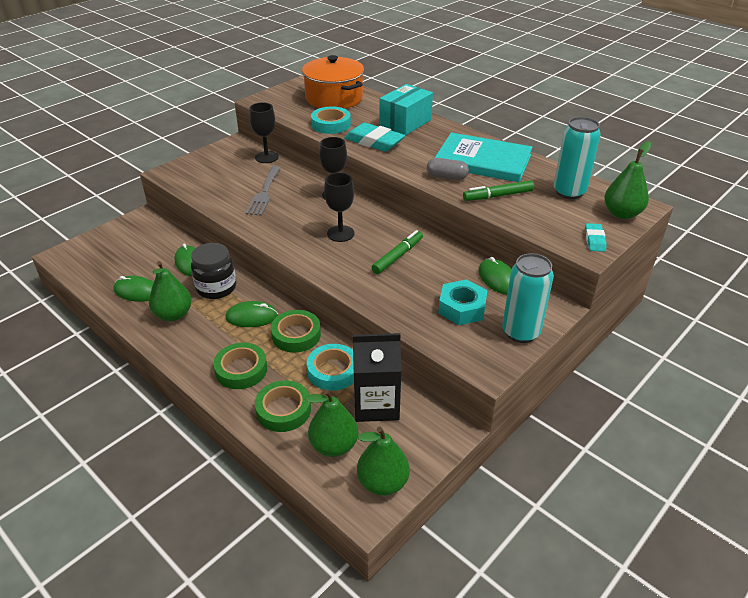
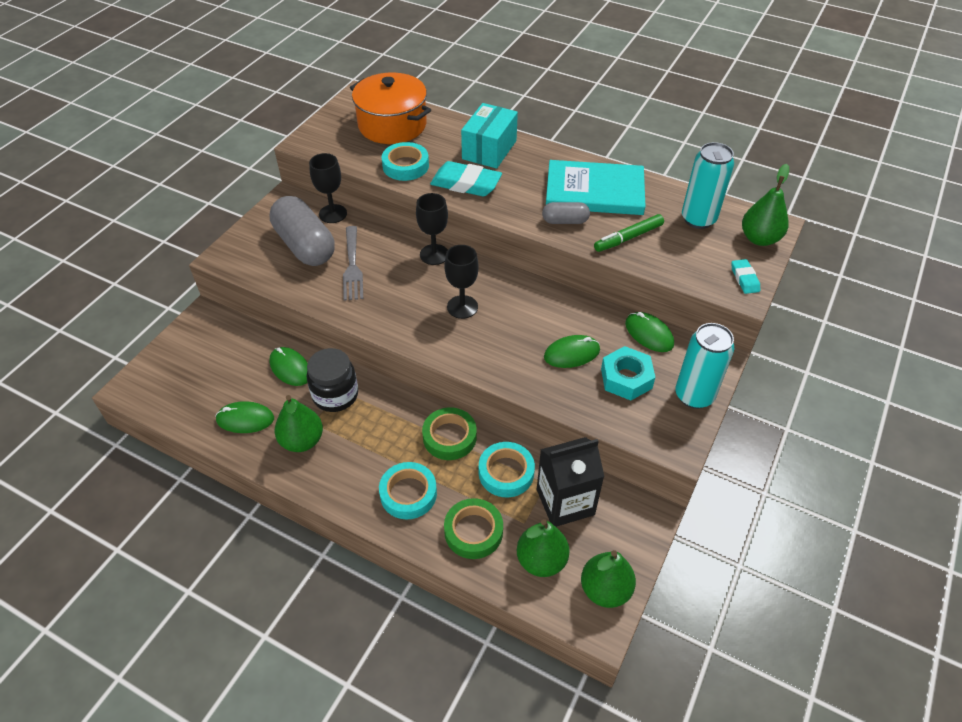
camera: 15 degrees left, 10 degrees up
green tape [213,343,267,389] -> turquoise tape [379,462,437,520]
green mouse [225,301,278,327] -> green mouse moved to [544,335,600,368]
green marker [372,230,423,274] -> none
none -> grey capsule [270,196,335,266]

